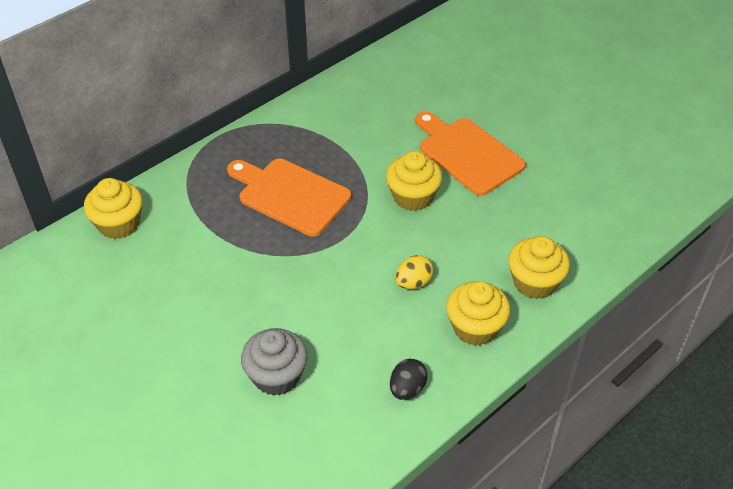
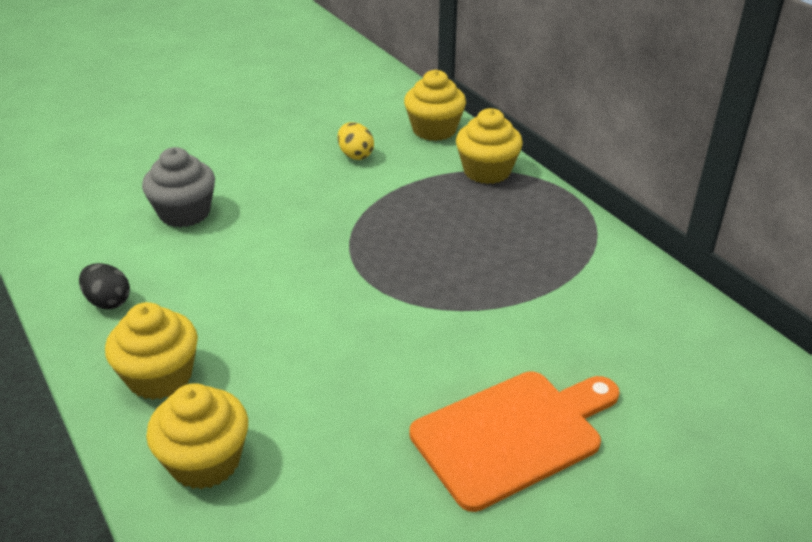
camera: 100 degrees right, 10 degrees down
orange cutting board [227,159,351,236] -> none
yellow cupcake [386,151,442,211] -> yellow cupcake moved to [456,108,523,184]
yellow egg [395,255,434,289] -> yellow egg moved to [338,122,374,160]

